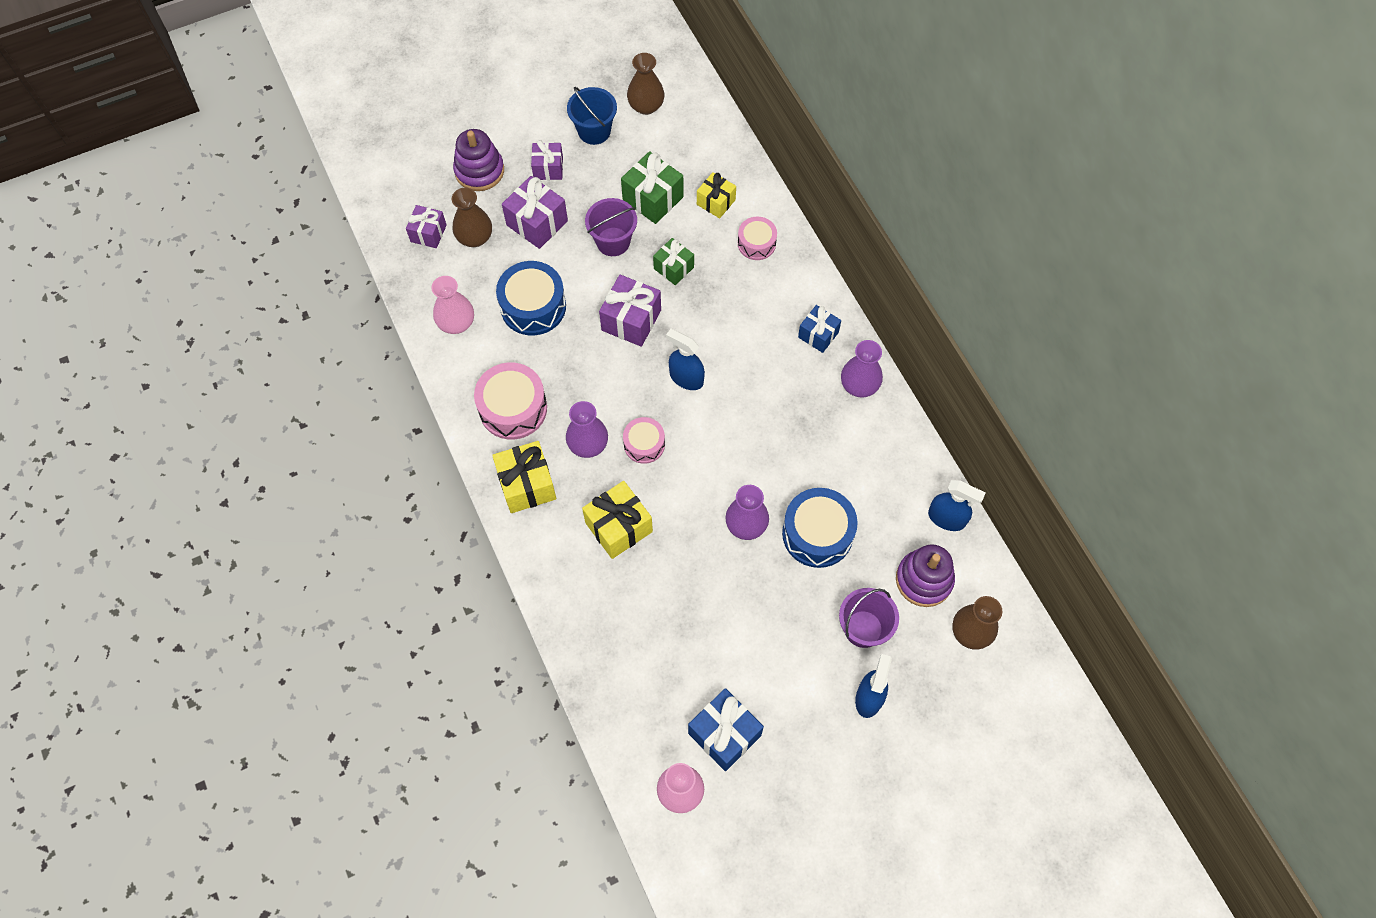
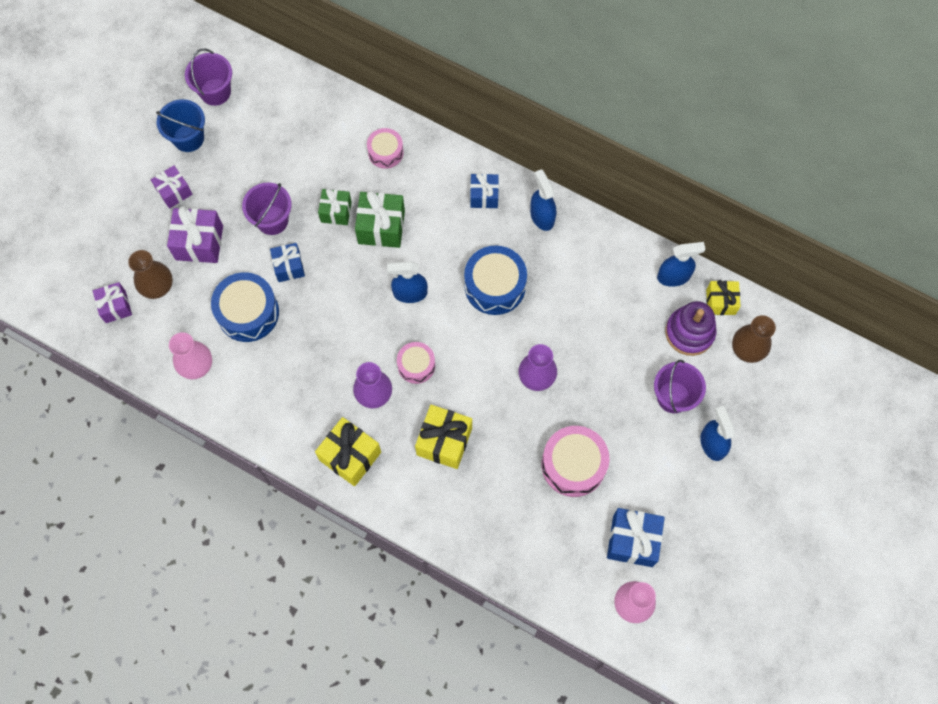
camera: 35 degrees left, 5 degrees up
purple stacking toy [453,129,504,191] -> none
pink drum [474,362,547,440] -> pink drum moved to [541,426,610,497]
purple gift [599,275,661,347] -> none
green gift [621,151,683,224] -> green gift moved to [355,190,405,248]
brown vase [627,53,664,115] -> purple bucket [185,49,232,106]
yellow gift [697,172,736,218] -> yellow gift moved to [706,280,741,315]
blue drum [782,488,858,568] -> blue drum moved to [464,246,527,315]
purple vase [841,340,883,398] -> blue spray bottle [530,169,556,231]
none -> blue gift [270,243,305,282]

